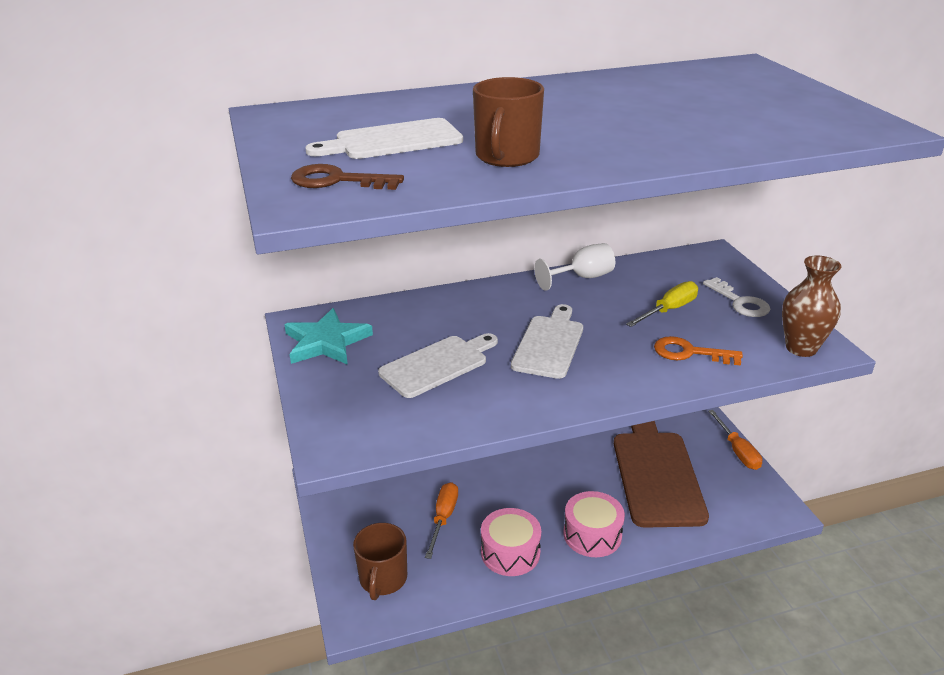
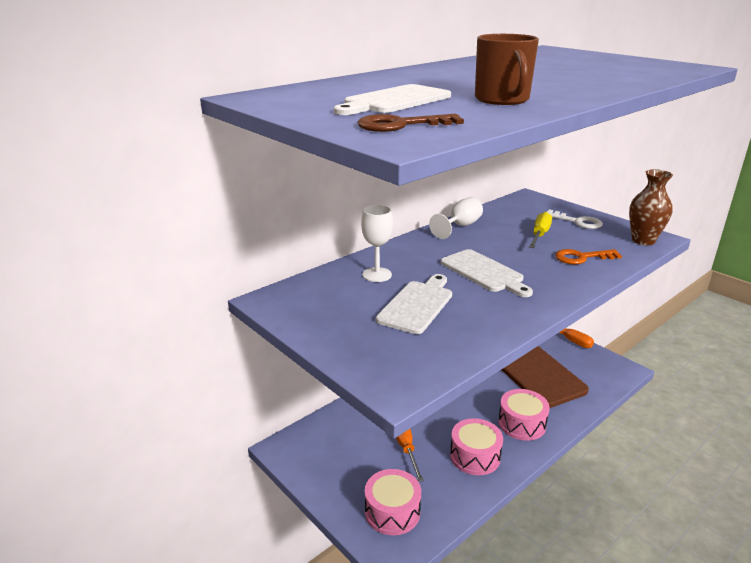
camera: 25 degrees left, 5 degrees down
turquoise star [284,308,373,365] -> none
brown mug [353,523,407,600] -> pink drum [365,469,421,535]
white cutting board [511,304,583,379] -> white cutting board turned 150 degrees clockwise [441,249,533,297]
none -> white goblet [361,204,393,282]

